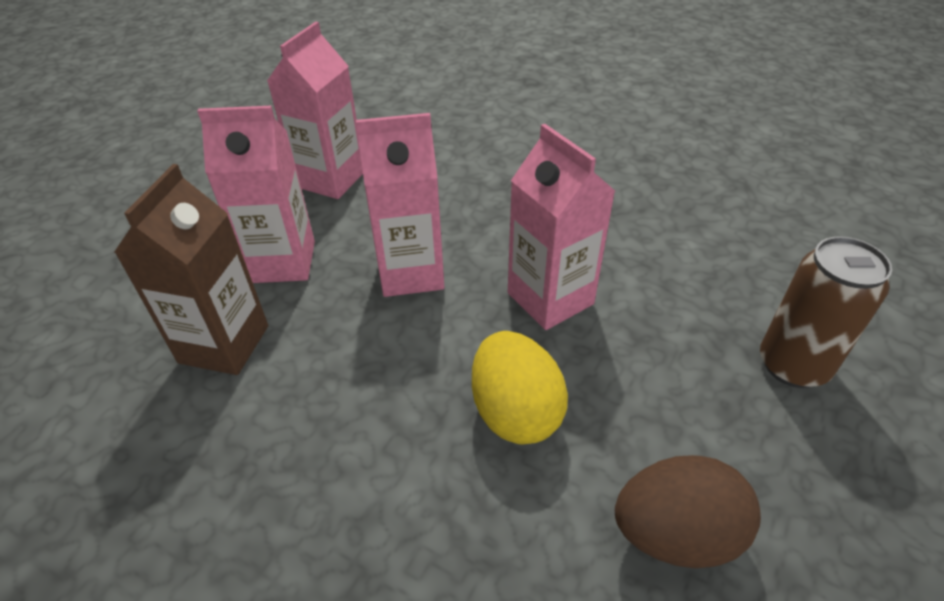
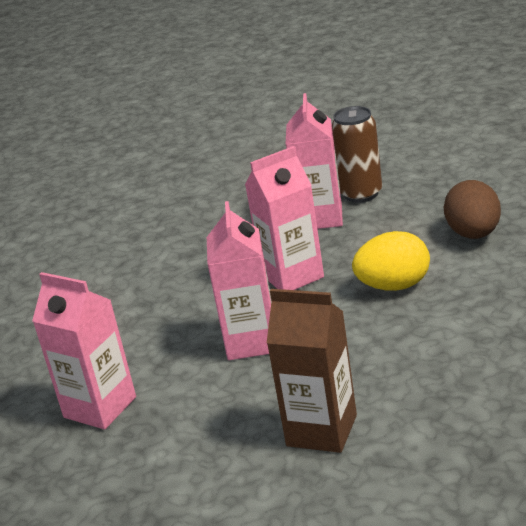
camera: 80 degrees left, 15 degrees down
pink carton [197,106,315,283] -> pink carton moved to [285,93,343,229]

